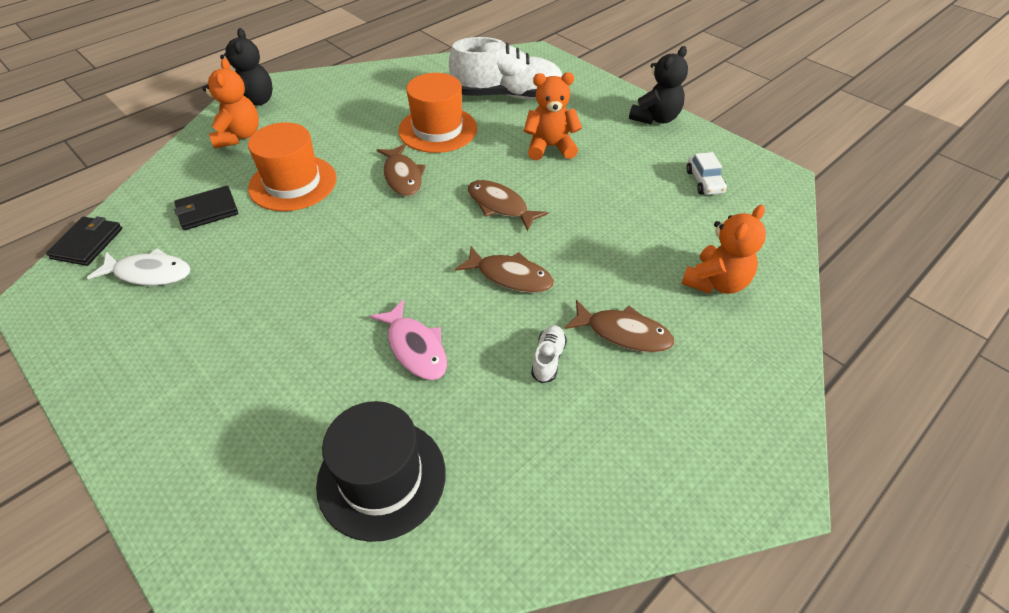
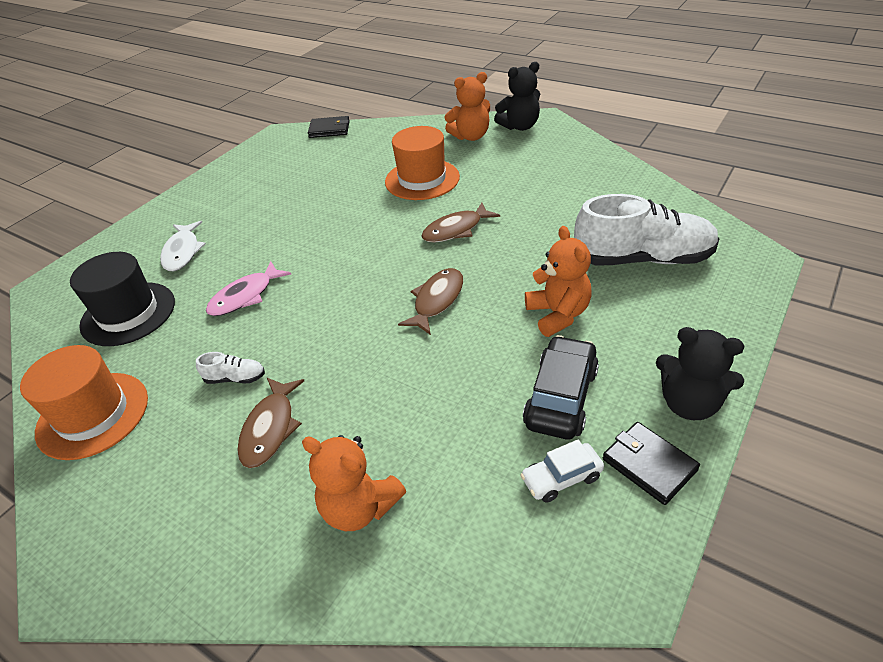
camera: 80 degrees right, 5 degrees down
white fish [87,248,191,286] -> white fish moved to [160,221,206,271]
black wallet [174,186,238,230] -> black wallet moved to [603,422,700,505]
orange hat [398,73,477,153] -> orange hat moved to [20,345,148,460]
white shoe [449,37,562,99] -> white shoe turned 75 degrees counterclockwise [574,194,720,266]
brown fish [455,246,554,293] -> none
none -> black car [523,335,599,439]

